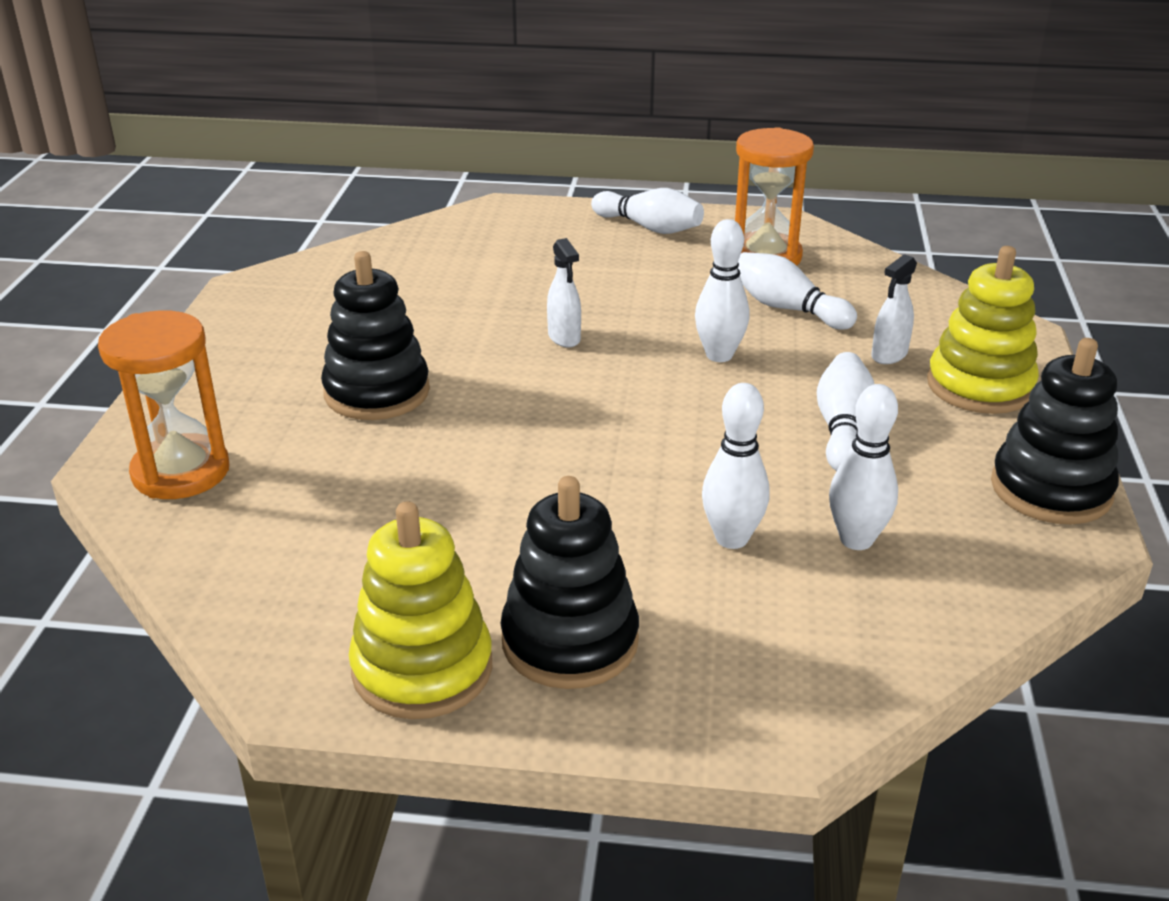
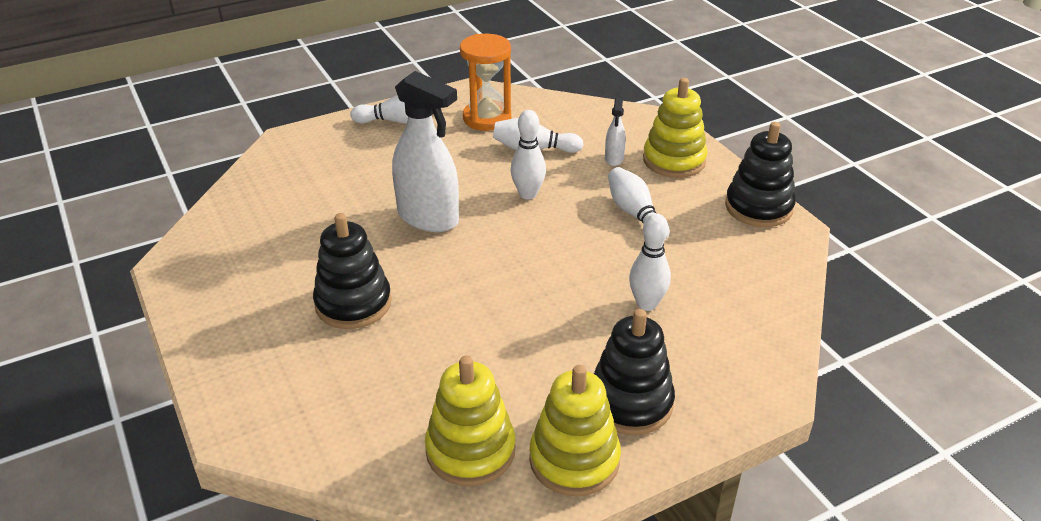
camera: 35 degrees left, 5 degrees up
orange hourglass [98,310,229,499] -> none
white spray bottle [547,238,581,348] -> white spray bottle [392,71,459,232], size x2.16
white bowling pin [829,384,898,550] -> none
none -> yellow stacking toy [425,355,515,486]

